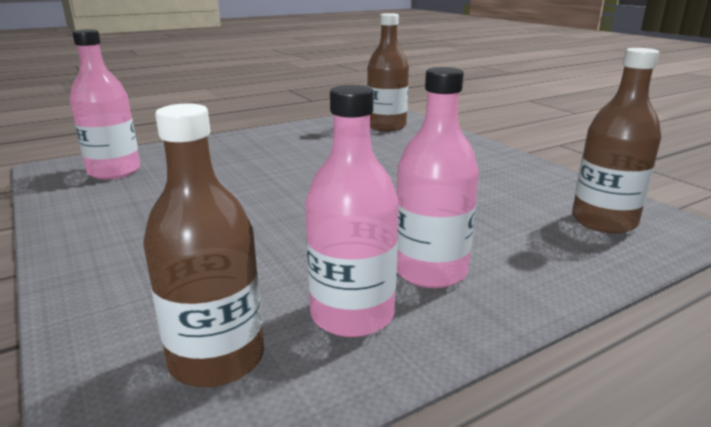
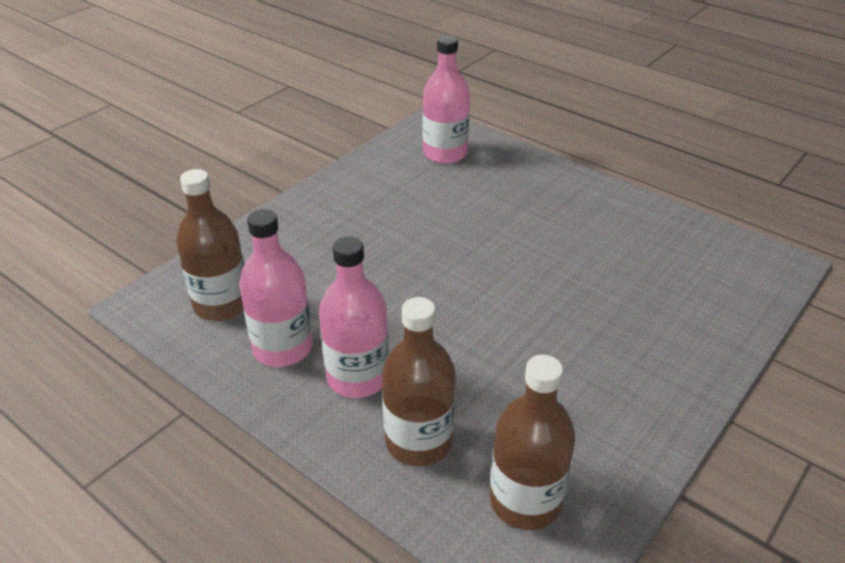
camera: 70 degrees right, 15 degrees up
brown bottle [367,13,409,131] -> brown bottle moved to [382,297,455,466]

